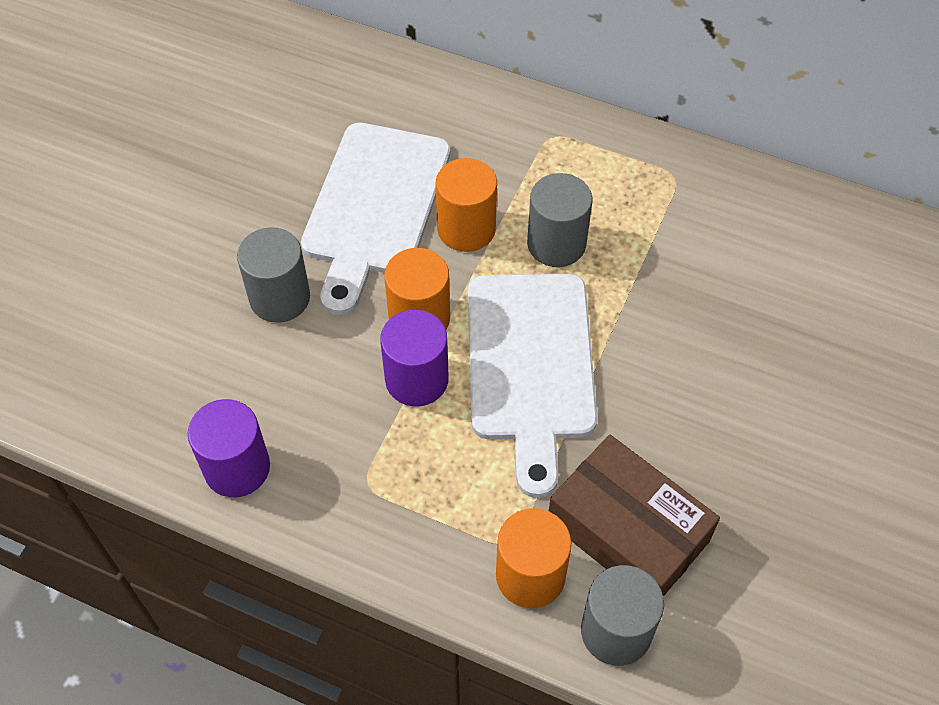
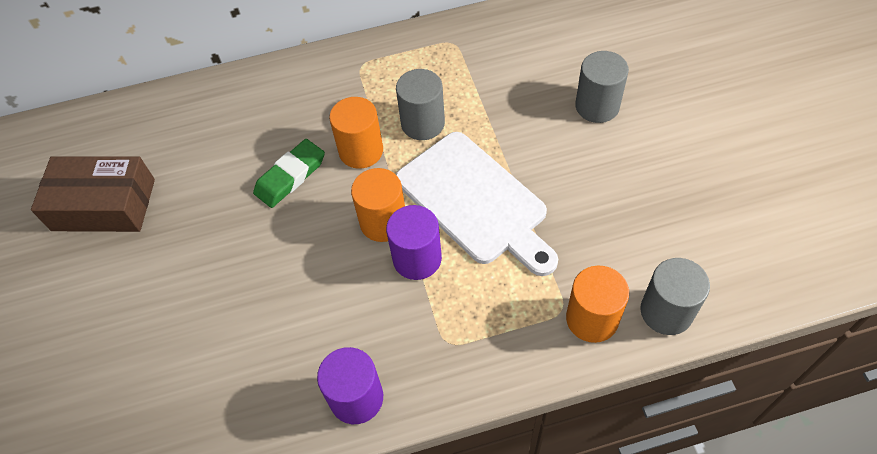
camera: 35 degrees left, 0 degrees up
grey cylinder [237,227,310,323] -> grey cylinder moved to [575,51,629,123]
white cutting board [301,123,451,315] -> green eraser [253,139,325,208]
brown box [549,435,720,597] -> brown box moved to [31,156,155,232]

